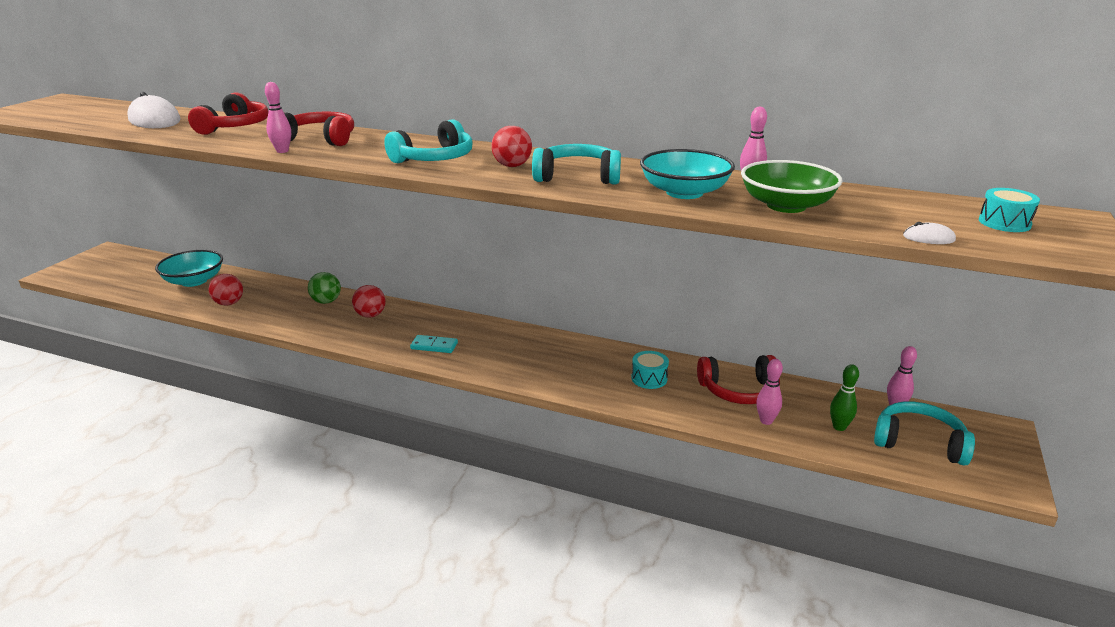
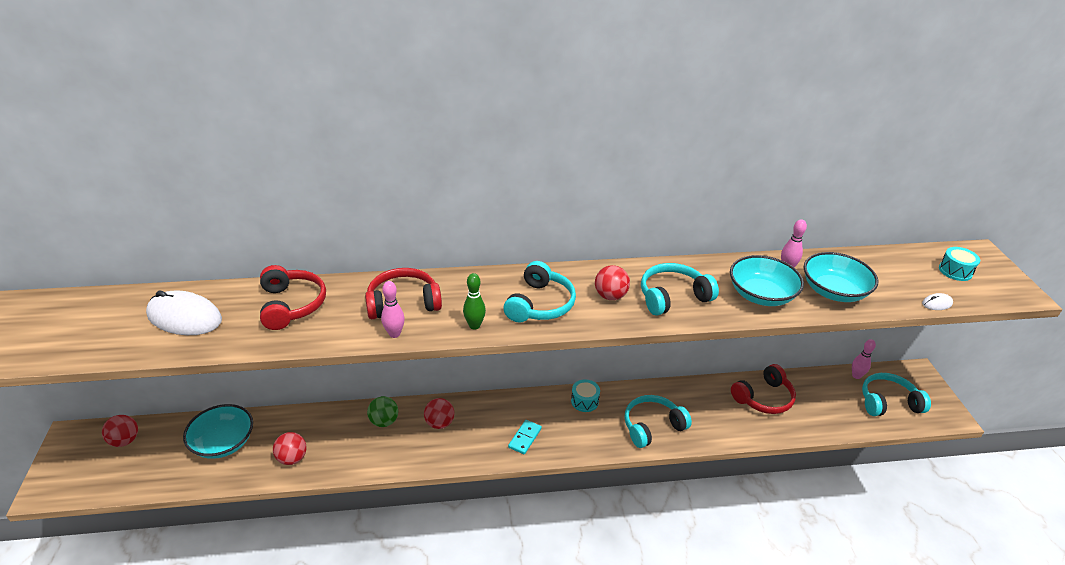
camera: 30 degrees left, 10 degrees up
turquoise domino [410,335,458,353] -> turquoise domino turned 45 degrees counterclockwise [508,420,542,454]
turquoise drum [631,351,669,389] -> turquoise drum moved to [571,380,600,412]
green bowl [741,160,843,213] -> turquoise bowl [804,252,878,302]
pink bowling pin [756,359,783,425] -> none
green bowling pin [830,364,859,431] -> green bowling pin moved to [463,273,486,330]
none -> red ball [102,415,138,447]
none -> turquoise headphones [625,395,692,448]

